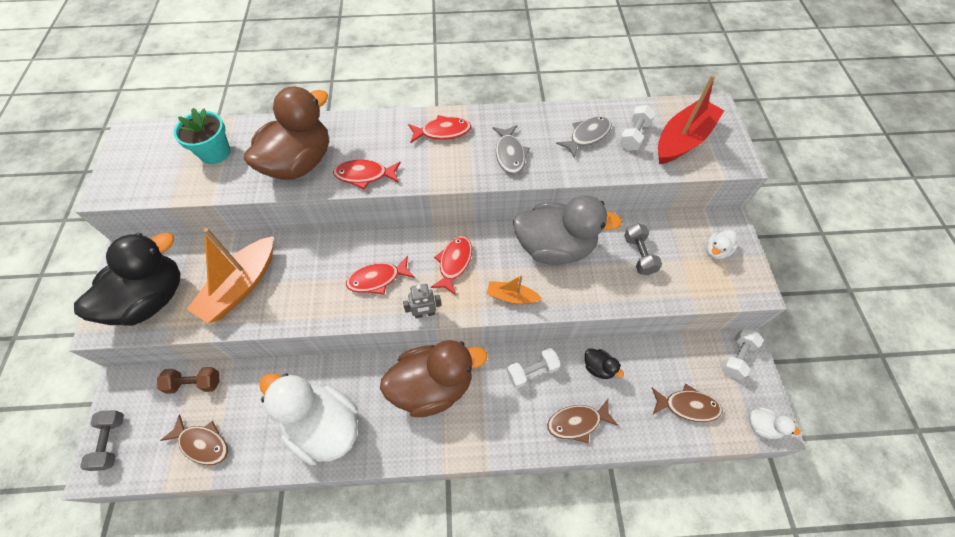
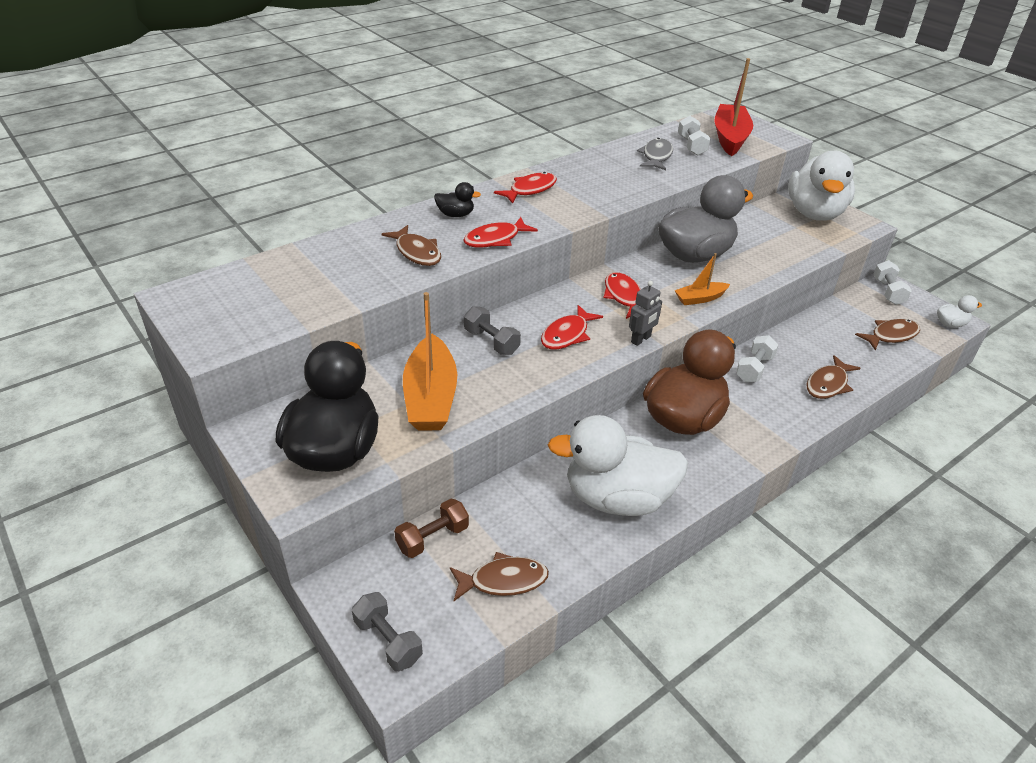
camera: 35 degrees left, 20 degrees down
turquoise flower pot [174,108,230,164] -> none
brown duck [244,86,329,180] -> brown fish [381,225,441,266]
grey fish [493,125,530,174] -> none
black duck [585,349,624,379] -> black duck moved to [434,182,481,217]
grey dumbbell [624,223,662,275] -> grey dumbbell moved to [464,306,521,355]
white duck [706,230,737,260] -> white duck [788,151,855,221], size x2.41

